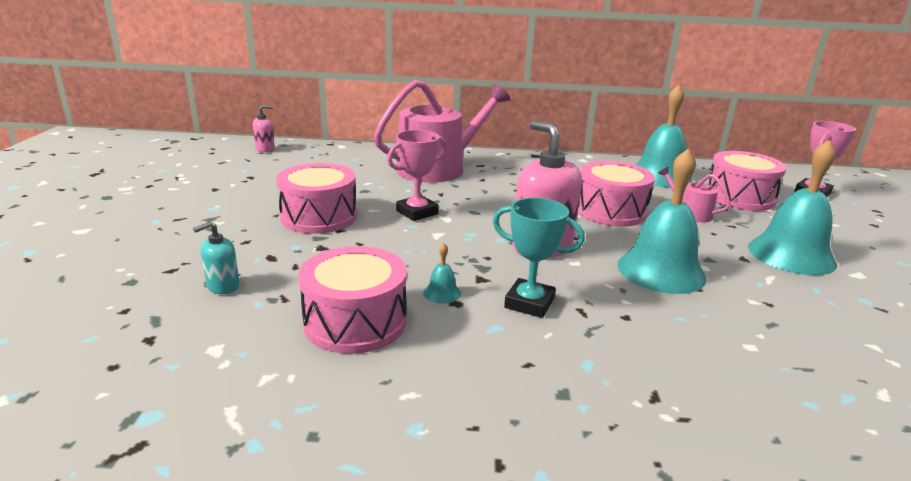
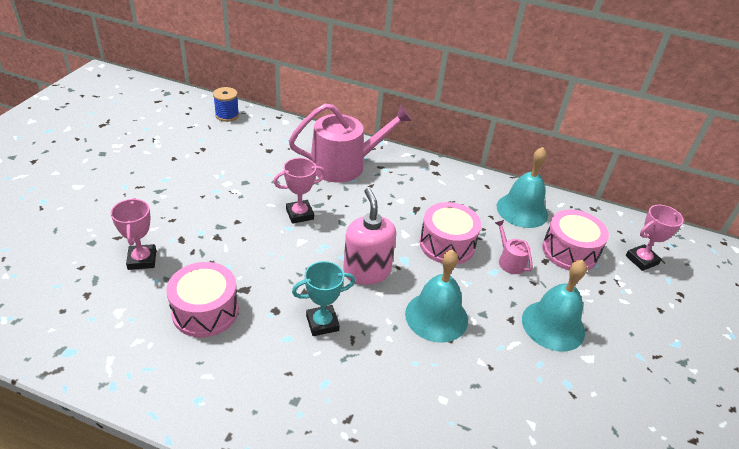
camera: 15 degrees right, 15 degrees up
turquoise soap dispenser [193,222,240,294] -> pink trophy [111,198,156,270]
pink soap dispenser [252,105,275,152] -> blue spool [213,87,239,122]
pink drum [276,163,357,234] -> none
turquoise bell [423,243,461,304] -> none
turquoise trophy [493,198,585,318] -> turquoise trophy turned 60 degrees counterclockwise [292,261,355,336]

